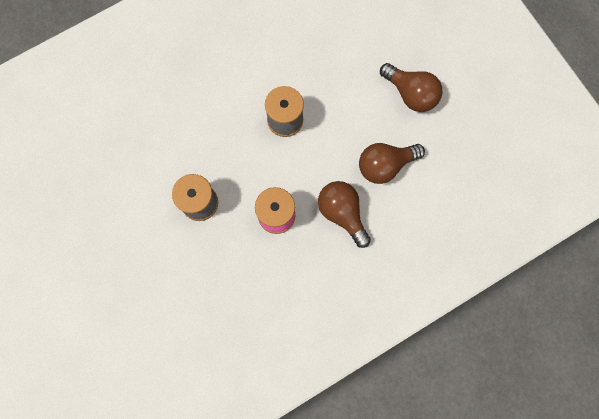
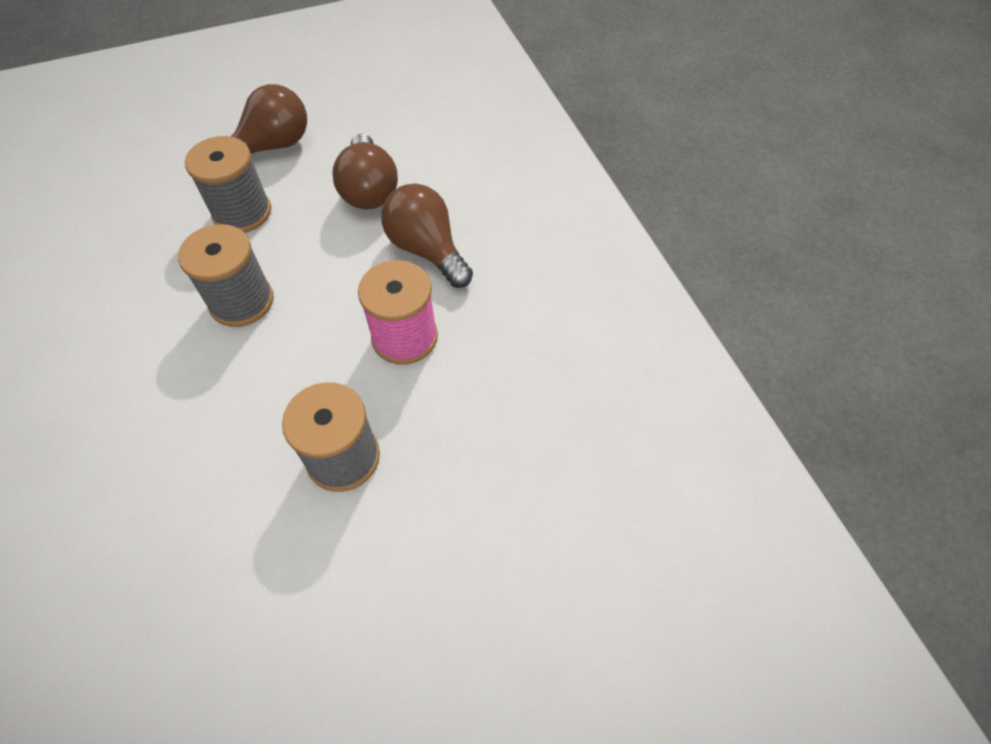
camera: 80 degrees left, 20 degrees down
brown light bulb [318,181,371,248] -> brown light bulb turned 75 degrees clockwise [381,183,473,288]
none -> grey spool [185,136,271,233]

